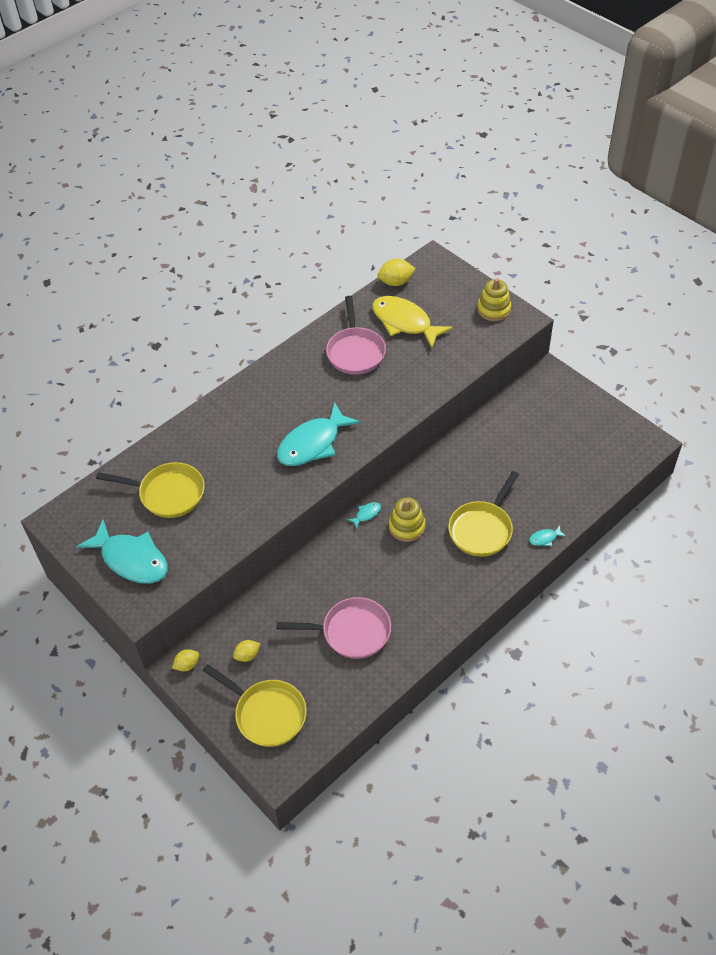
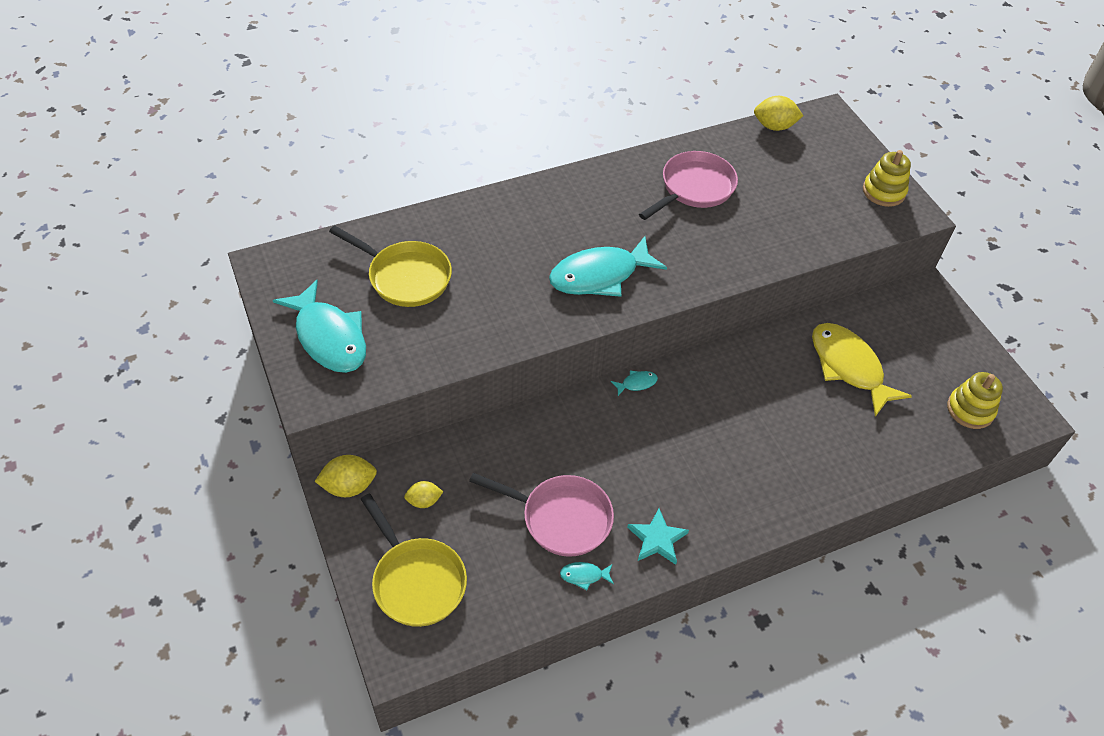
camera: 15 degrees right, 0 degrees up
yellow lemon [172,649,199,671] -> yellow lemon [315,455,377,497], size x1.58
pink pan [326,296,386,375] -> pink pan turned 150 degrees counterclockwise [639,151,738,220]
yellow fish [372,296,453,348] -> yellow fish moved to [812,323,912,417]
yellow stacking toy [389,497,426,542] -> yellow stacking toy moved to [947,372,1003,429]
yellow pan [448,471,519,557] -> none
turquoise fish [529,525,567,546] -> turquoise fish moved to [560,562,614,590]
none -> turquoise star [627,508,689,565]

